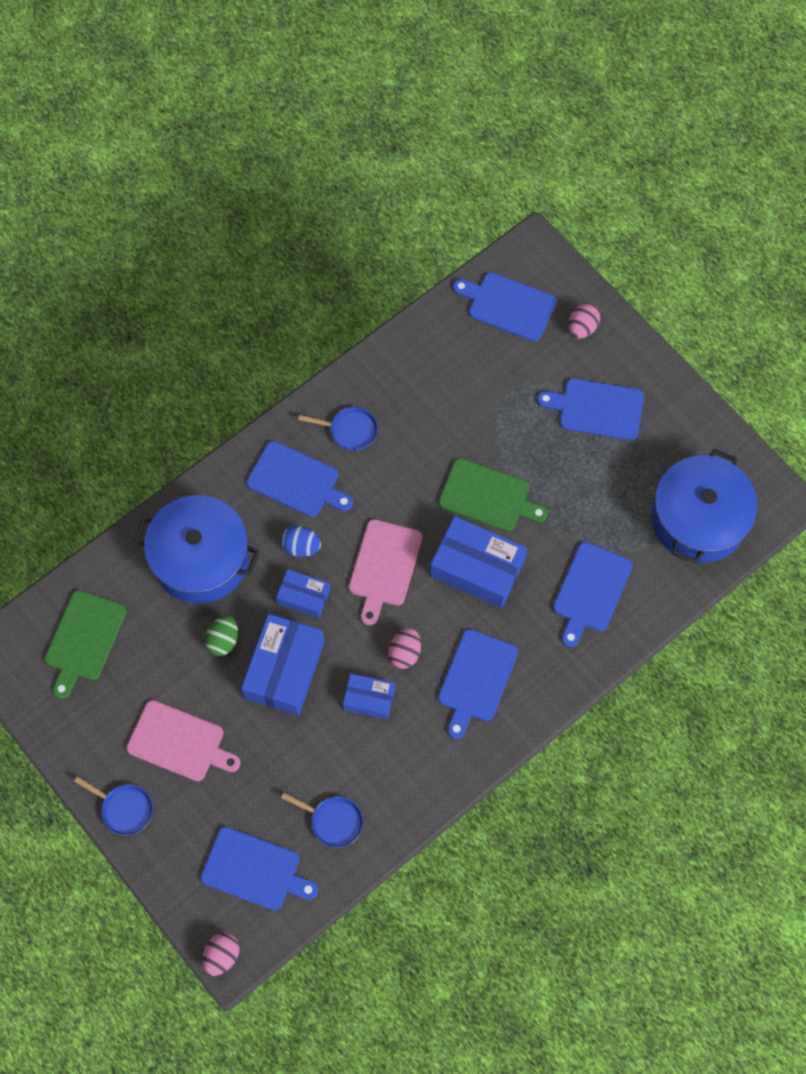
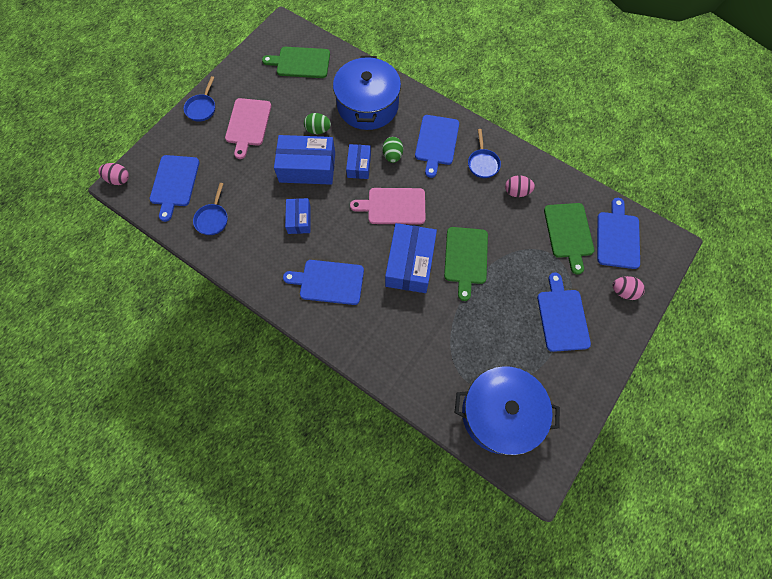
camera: 75 degrees right, 0 degrees up
blue egg [281,525,321,557] -> green egg [383,137,403,163]
pink egg [388,628,421,669] -> pink egg moved to [505,175,535,197]
blue cutting board [553,542,633,647] -> none
none -> green cutting board [544,203,594,275]

